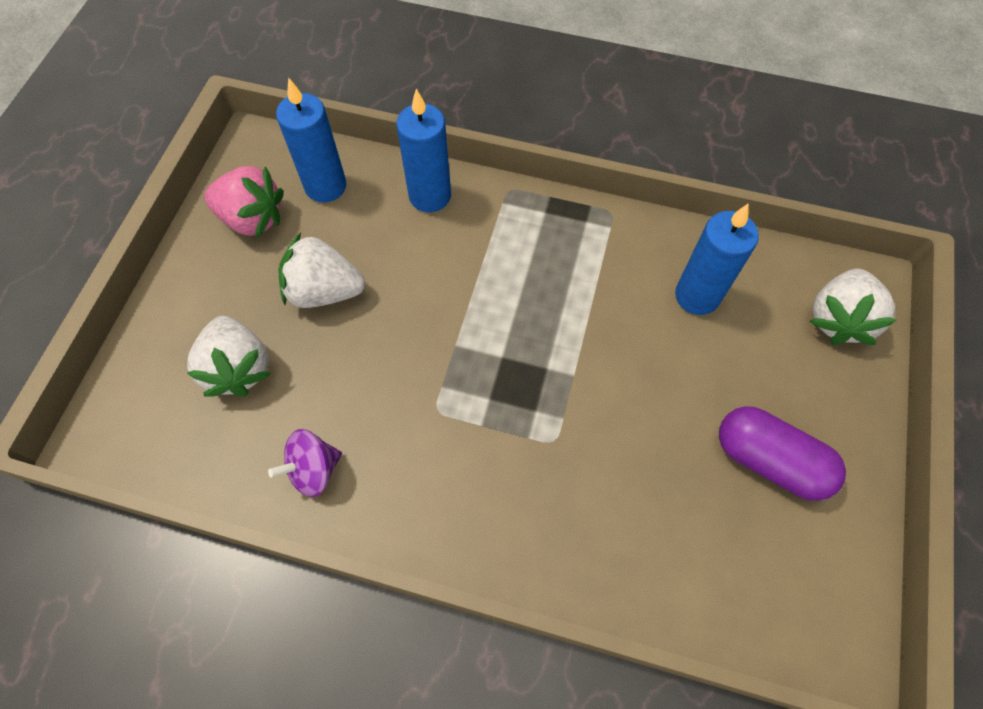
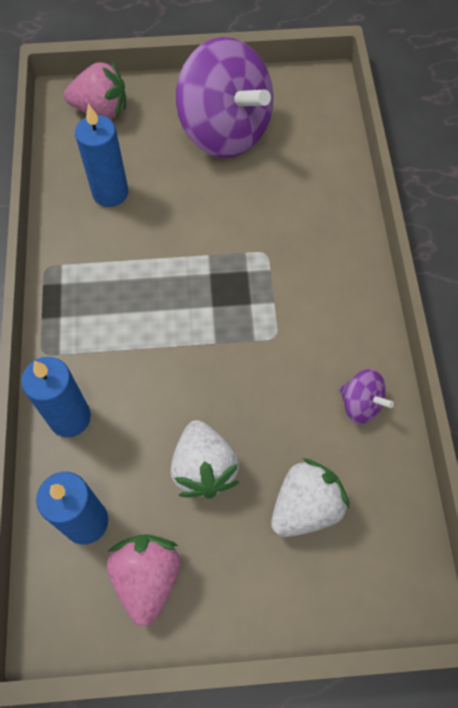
camera: 110 degrees left, 0 degrees up
purple capsule [719,406,846,501] -> purple spinning top [176,37,273,158]
white strawberry [810,268,896,345] -> pink strawberry [64,62,126,119]

